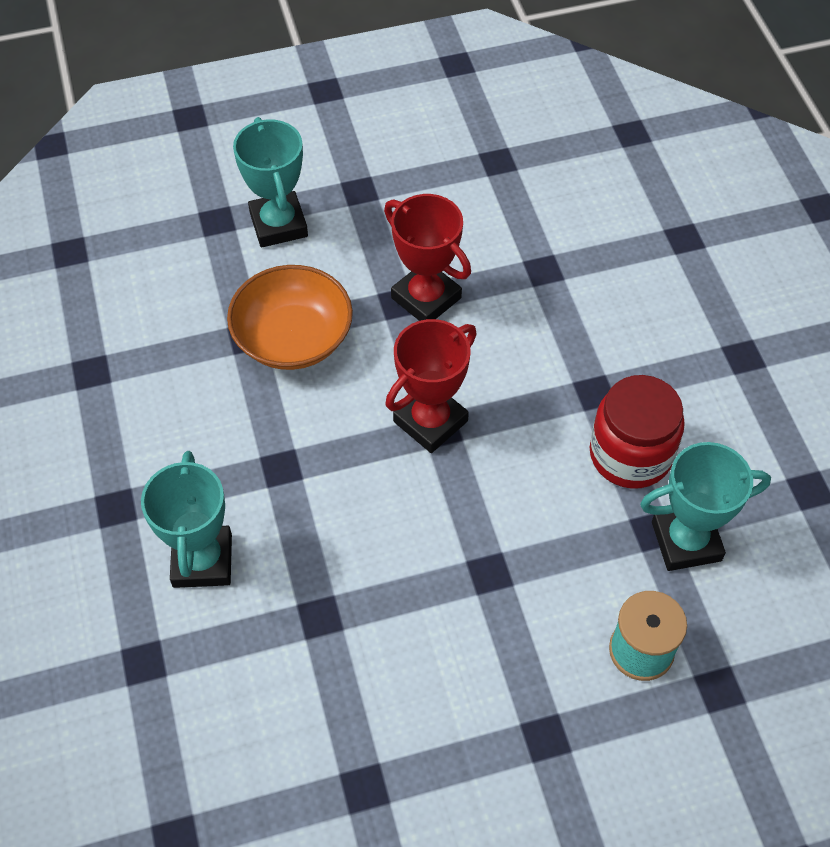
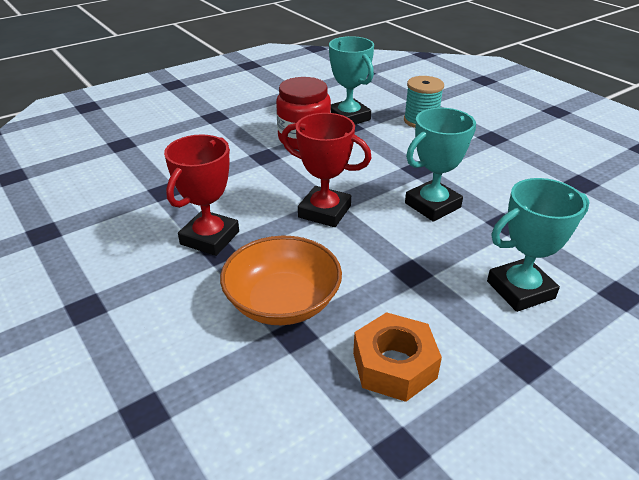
camera: 110 degrees left, 20 degrees down
turquoise trophy [233,117,308,247] -> turquoise trophy moved to [405,108,476,222]
none -> orange nut [353,312,442,402]

